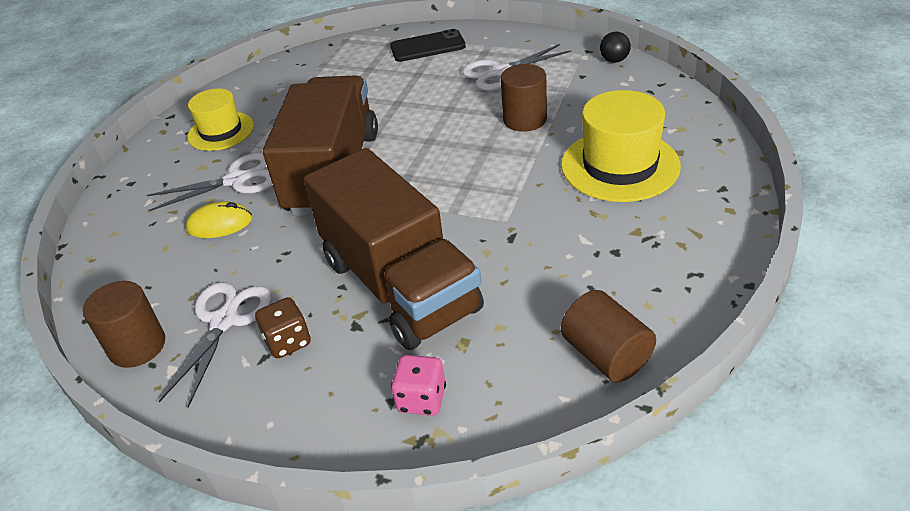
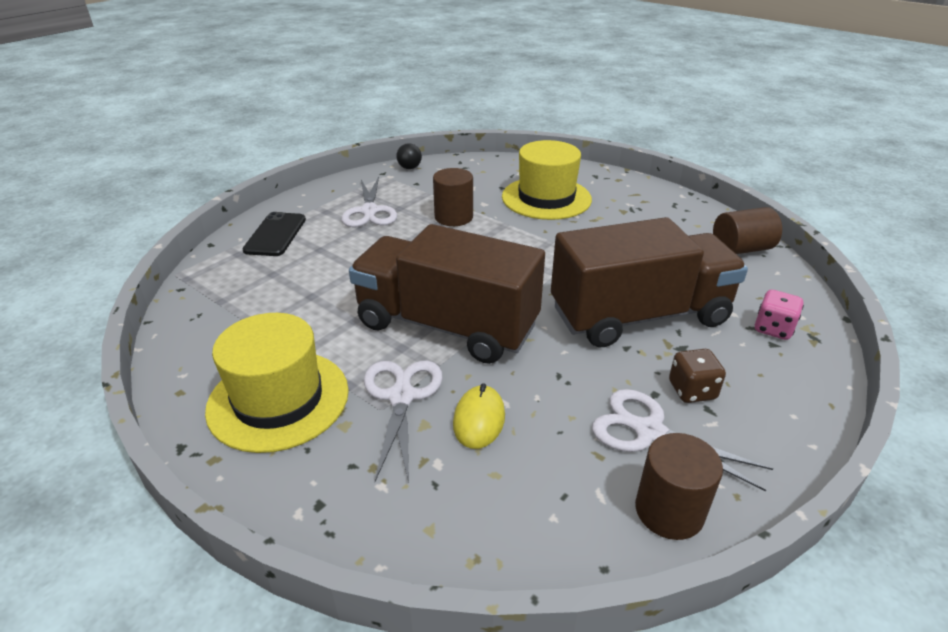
camera: 75 degrees left, 5 degrees down
yellow hat [187,88,254,151] -> yellow hat [205,313,349,453], size x1.53

